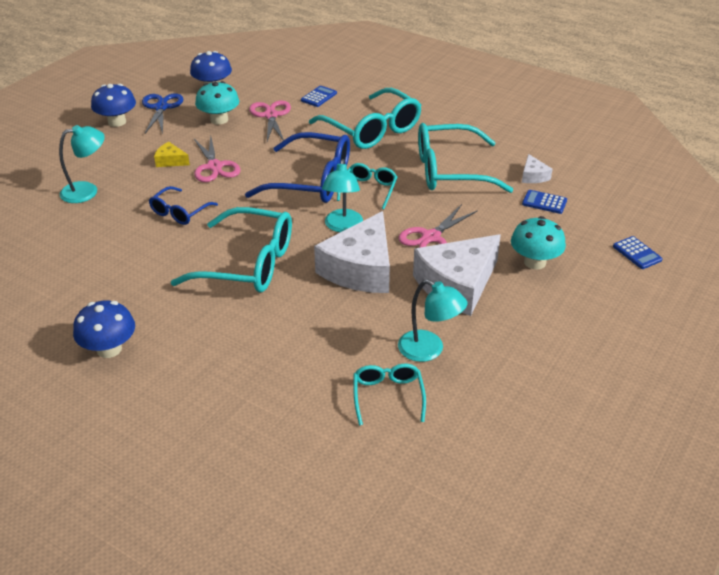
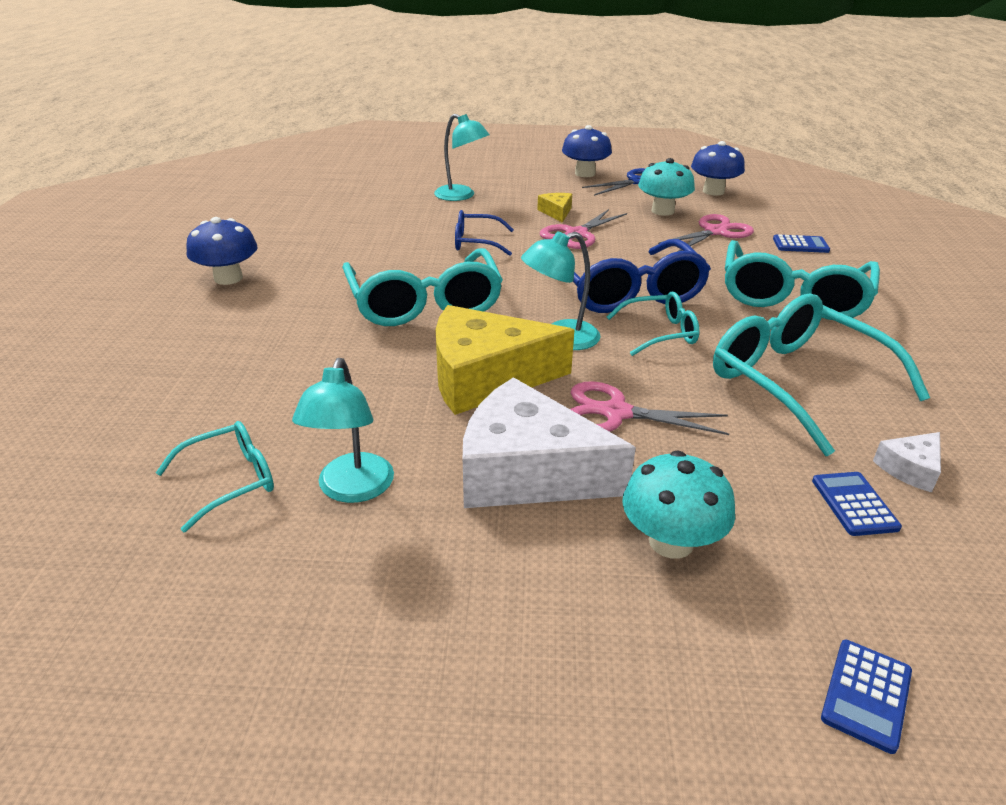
camera: 60 degrees right, 5 degrees down
white cheese [314,211,390,293] -> yellow cheese [435,305,574,415]

